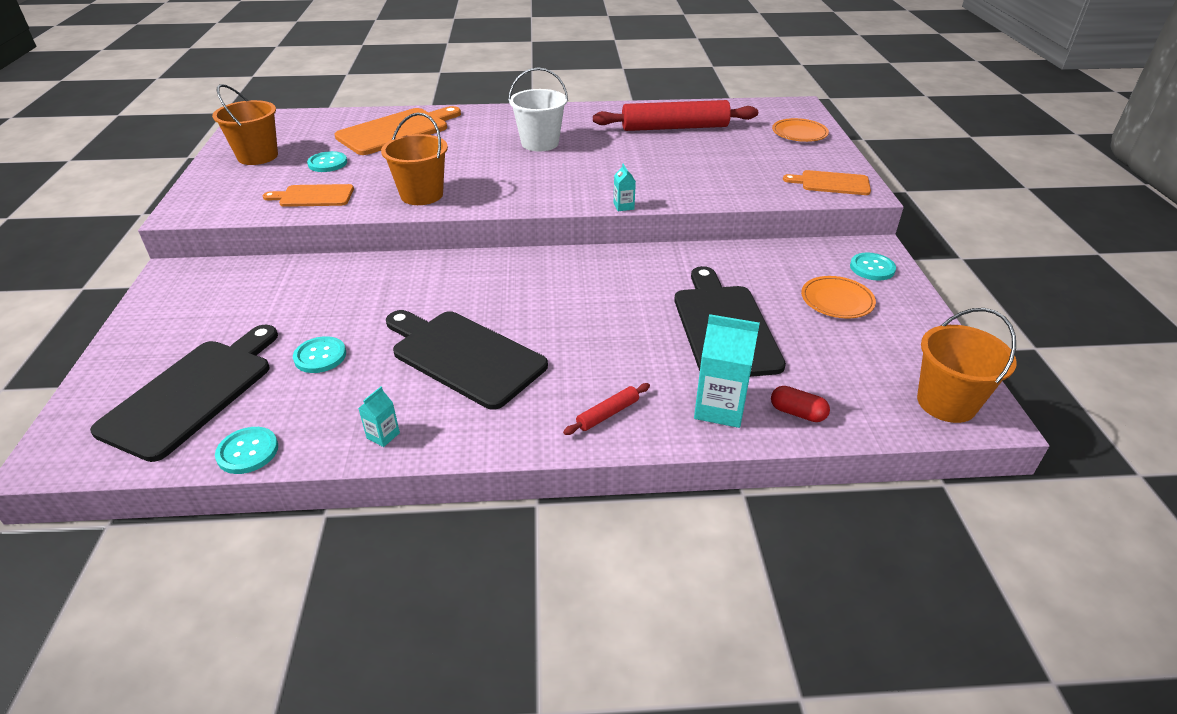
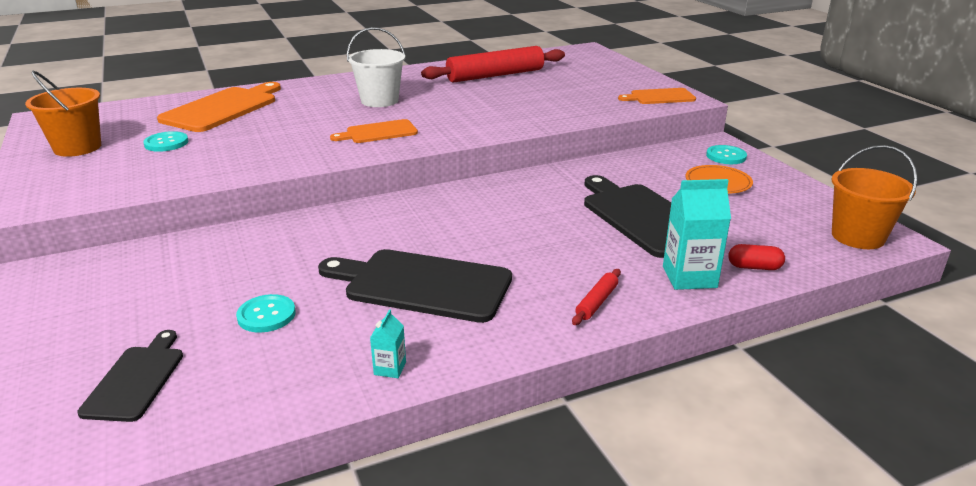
camera: 20 degrees left, 10 degrees down
black cutting board [90,325,278,462] -> black cutting board [77,330,183,422], size x0.57
turquoise button [215,427,278,474] -> none
orange cutting board [263,184,354,207] -> orange cutting board moved to [330,119,418,143]
orange bucket [381,112,448,205] -> none
turquoise carton [614,164,636,211] -> none
orange plate [772,118,829,142] -> none

